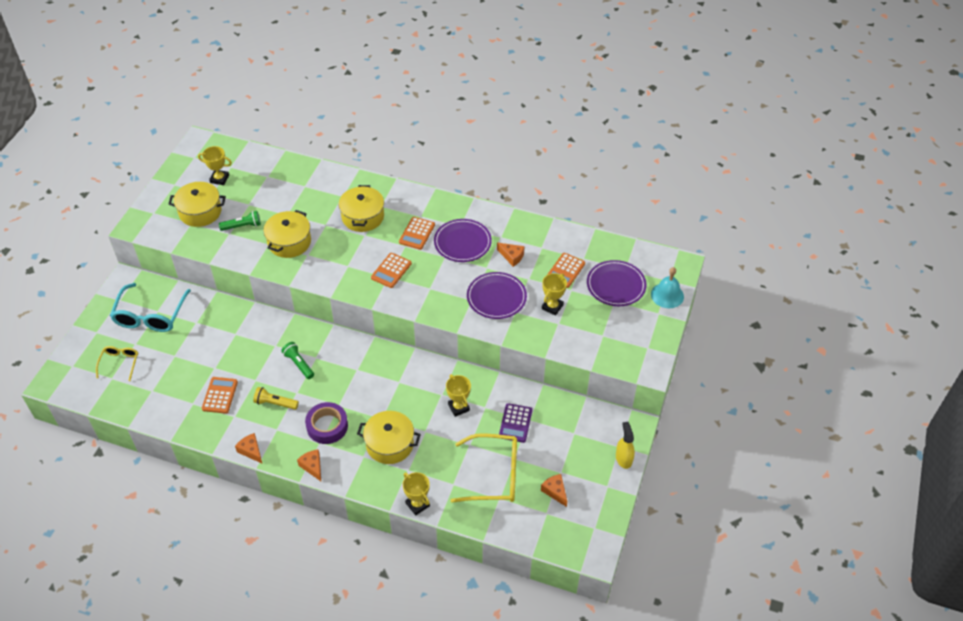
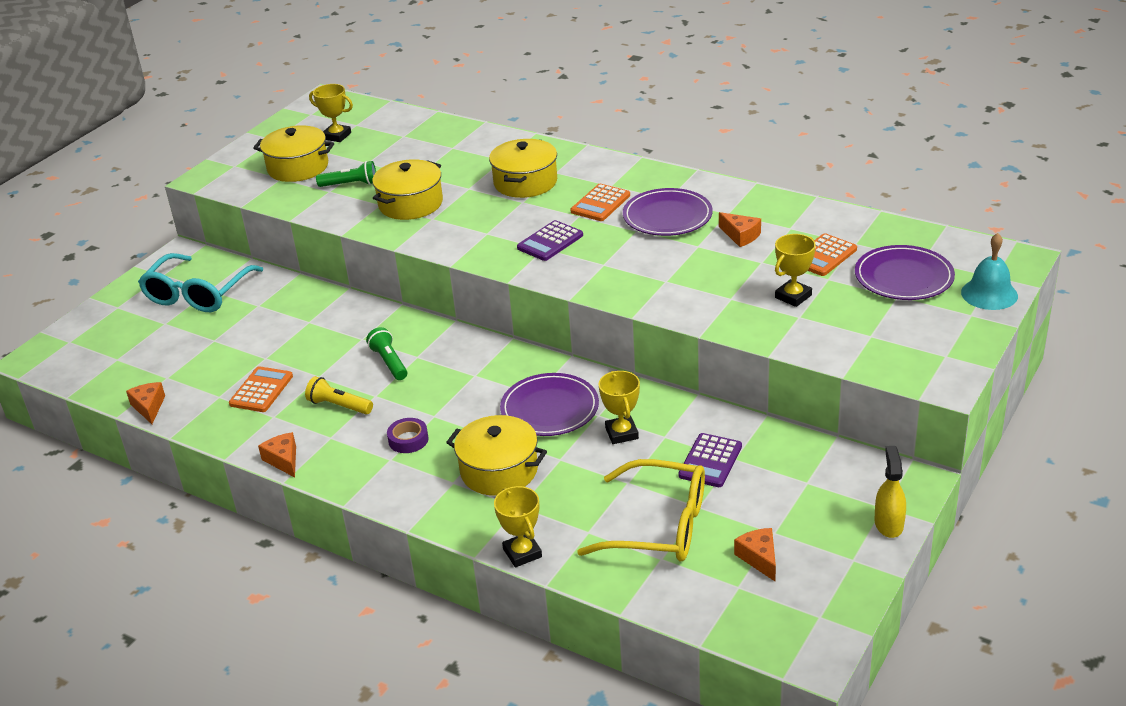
camera: 15 degrees right, 15 degrees down
yellow glasses [96,346,138,381] -> none
orange cheese [297,449,321,481] -> orange cheese moved to [126,382,165,424]
purple tape [305,402,348,444] -> purple tape [387,418,429,453], size x0.61
orange calculator [371,253,412,288] -> purple calculator [517,220,583,261]
purple plate [467,272,527,319] -> purple plate moved to [500,373,599,436]

